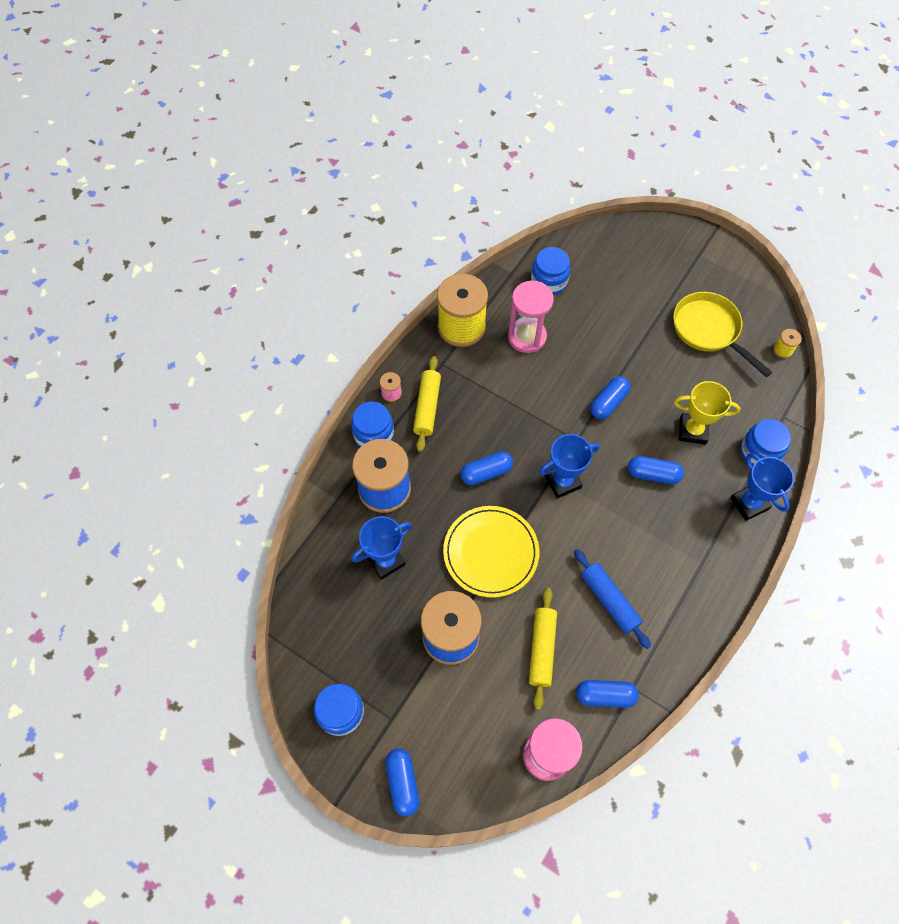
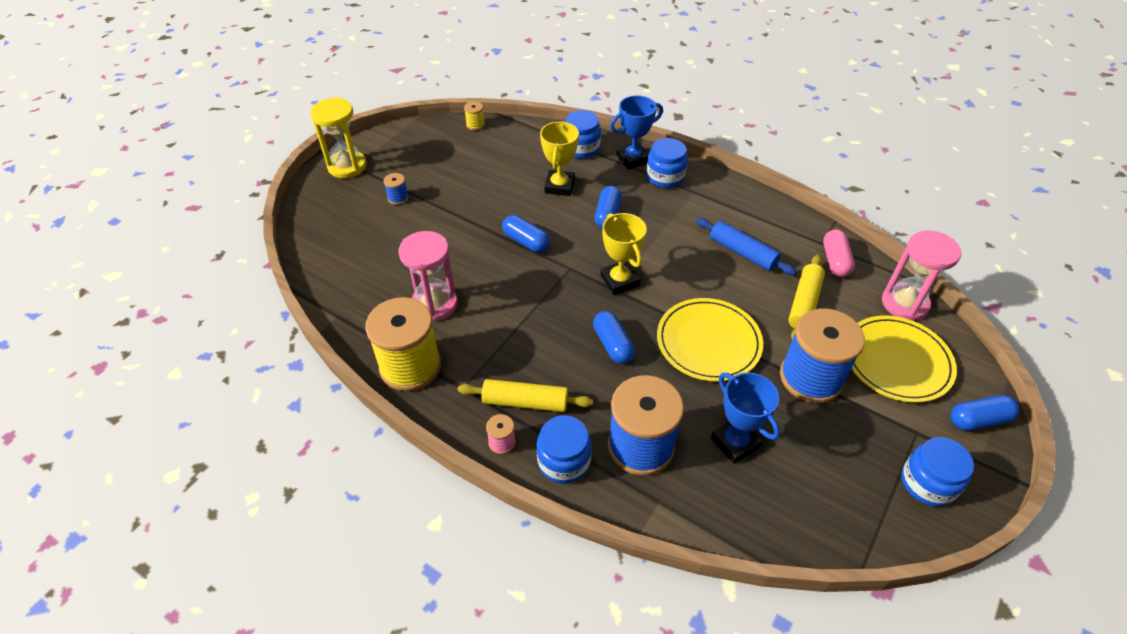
camera: 90 degrees left, 15 degrees down
yellow rolling pin [529,587,557,710] -> yellow rolling pin turned 75 degrees counterclockwise [788,255,825,339]
blue jar [531,247,571,295] -> blue jar moved to [646,138,688,188]
blue trophy [539,434,600,498] -> yellow trophy [601,213,647,295]
blue rolling pin [574,549,651,649] -> blue rolling pin turned 75 degrees clockwise [696,218,797,275]
blue capsule [576,680,639,708] -> pink capsule [823,229,855,277]
yellow pan [673,292,772,377] -> none
none -> yellow hourglass [310,97,367,178]
none -> blue spool [384,173,409,205]
none -> yellow plate [851,315,957,403]

